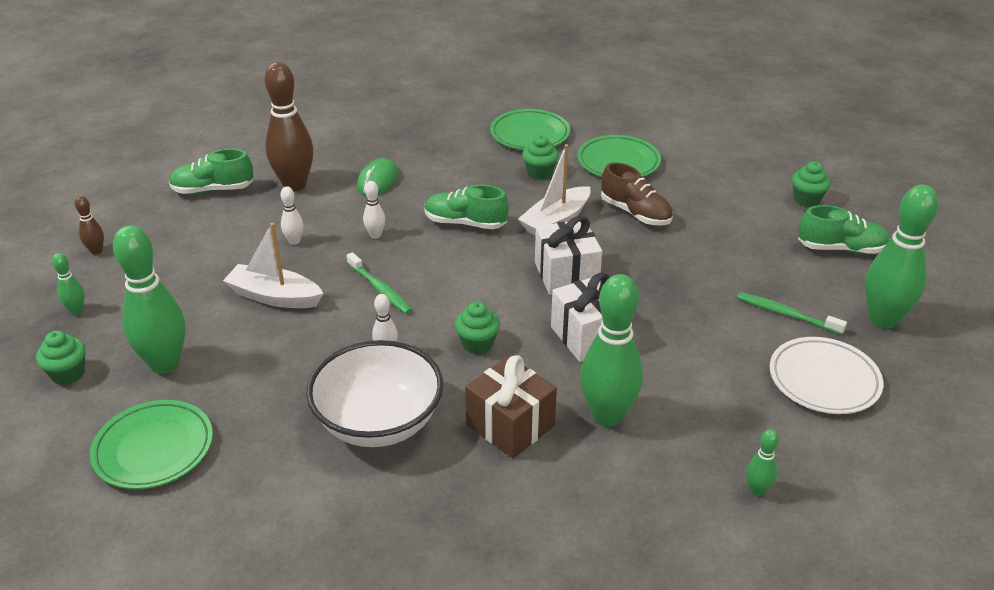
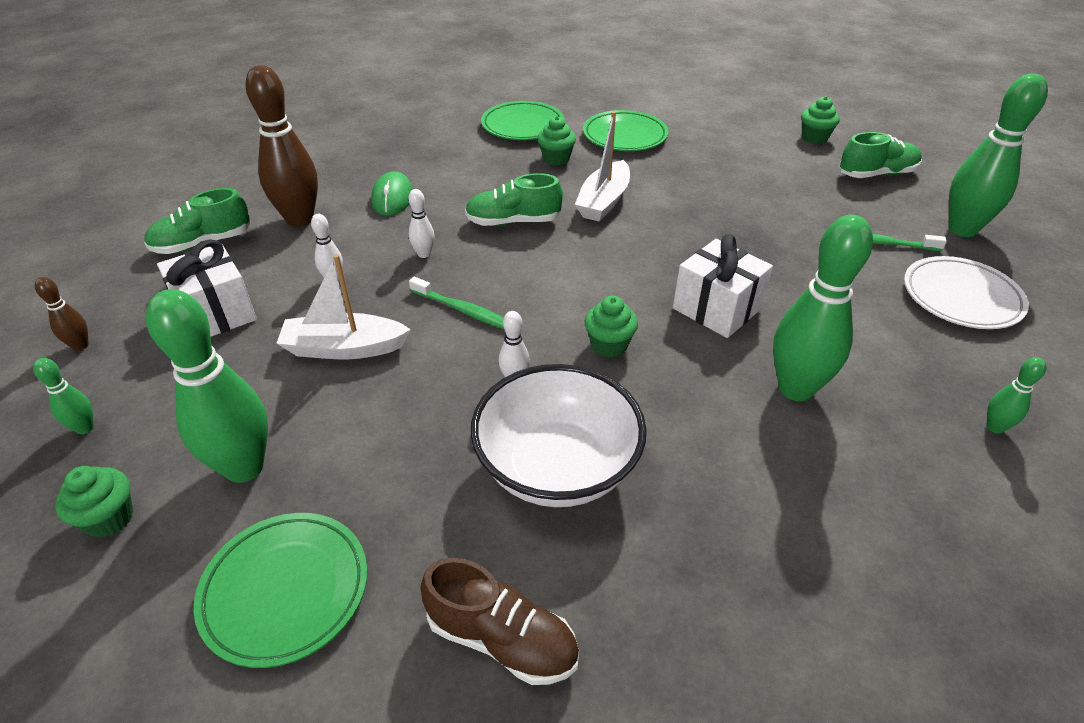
camera: 20 degrees left, 5 degrees up
brown gift [465,355,557,458] -> none
white gift [535,216,602,295] -> white gift moved to [157,239,257,337]
brown shoe [601,162,673,225] -> brown shoe moved to [420,558,579,685]

